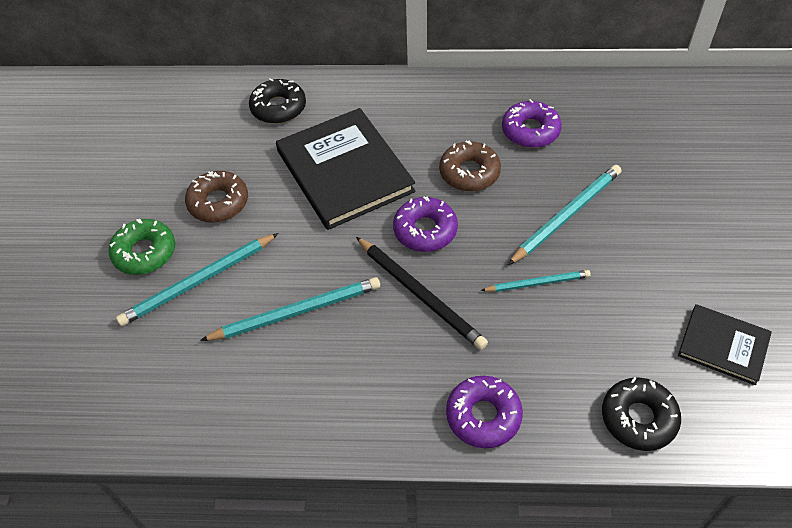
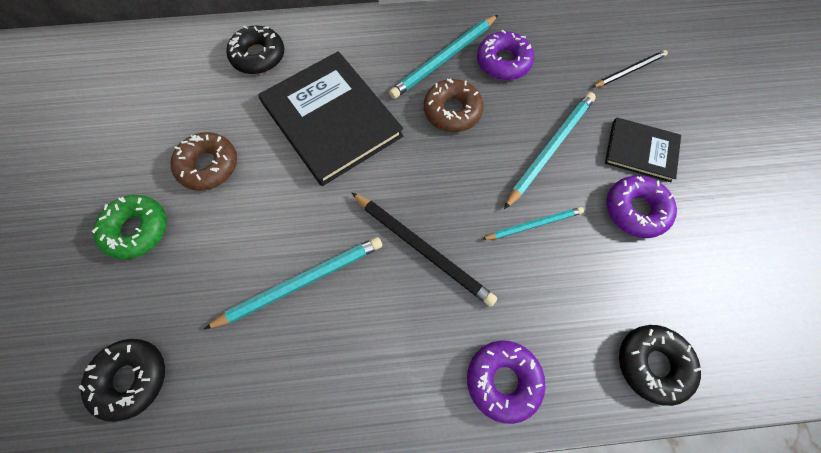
camera: 10 degrees left, 15 degrees up
turquoise pencil [116,233,279,327] -> turquoise pencil moved to [389,15,498,99]
purple donut [393,196,458,252] -> purple donut moved to [606,175,677,238]
black book [678,304,772,385] -> black book moved to [605,117,681,182]
none -> black donut [79,339,165,422]
none -> black pencil [592,50,668,88]

